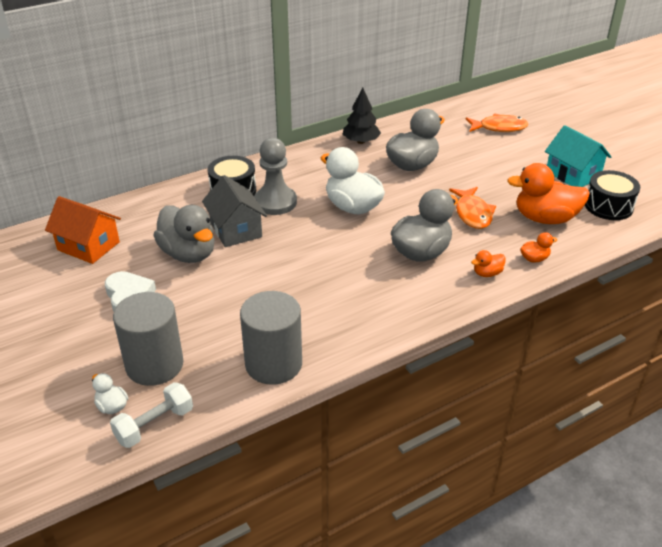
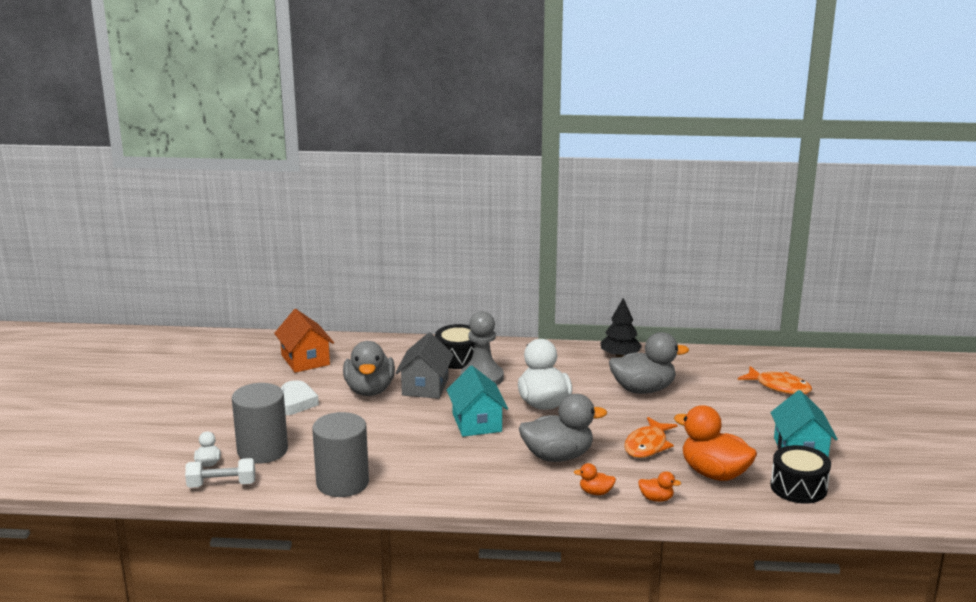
camera: 35 degrees right, 15 degrees down
none -> turquoise house [447,366,508,437]

